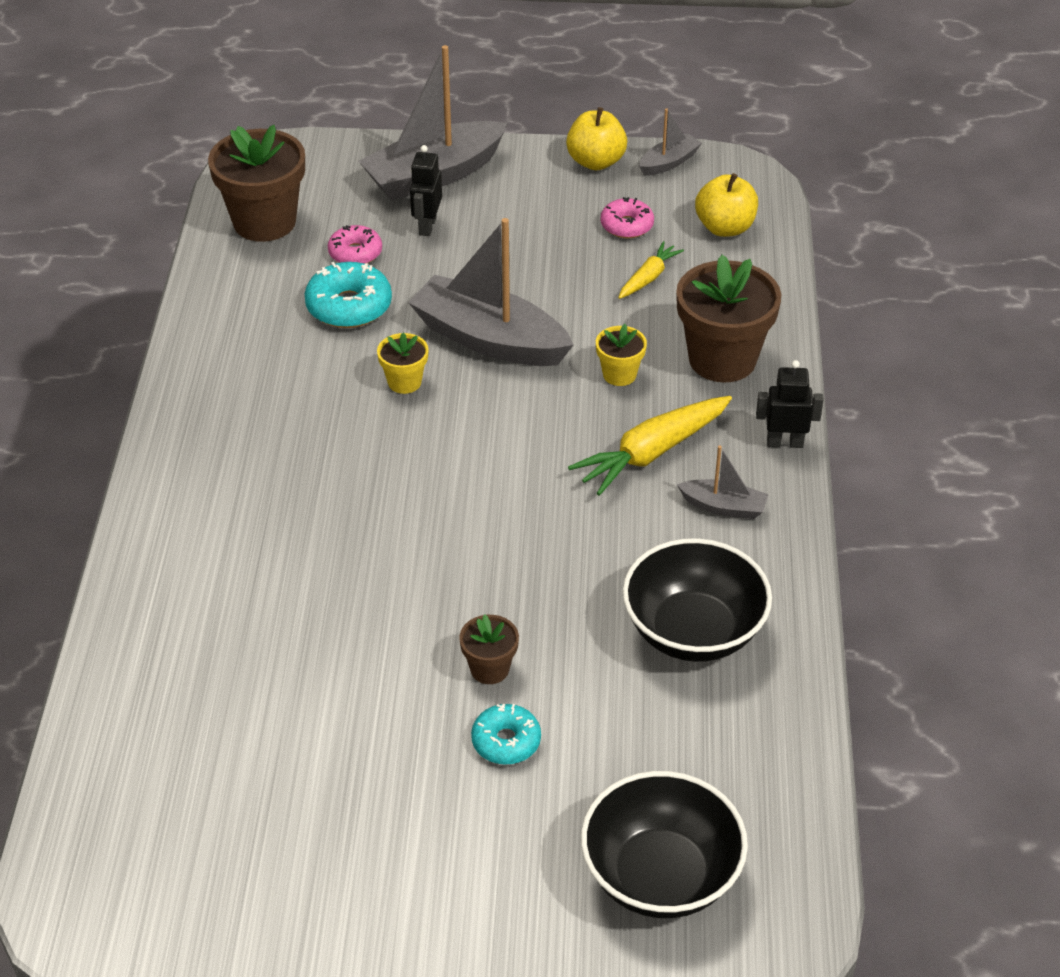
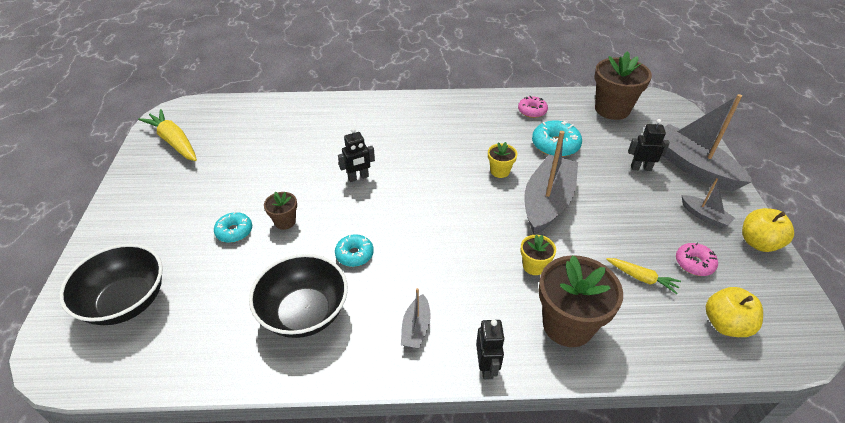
camera: 85 degrees right, 0 degrees up
pink donut [328,225,382,264] -> pink donut moved to [518,96,548,118]
yellow carrot [568,396,732,496] -> yellow carrot moved to [138,109,197,161]
grey boat [639,108,702,176] -> grey boat moved to [681,178,735,229]
none -> turquoise donut [335,234,374,267]
none -> black robot [338,128,375,182]

